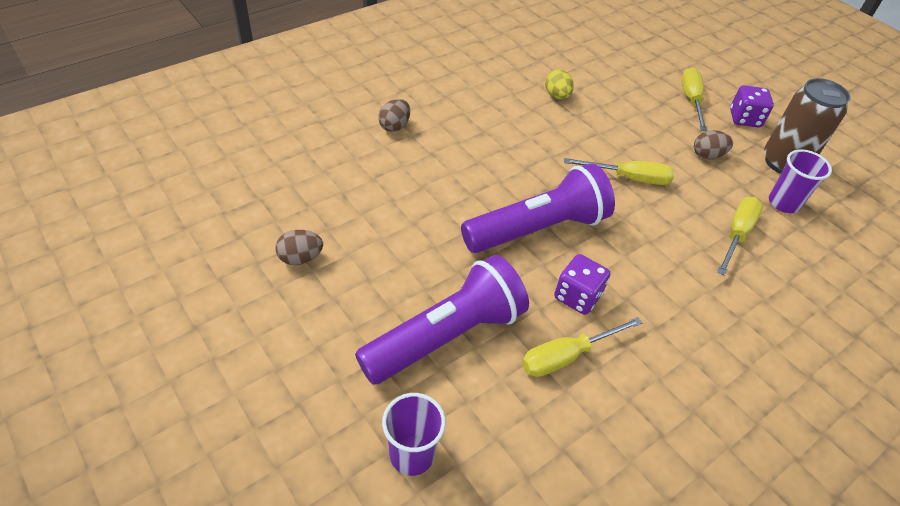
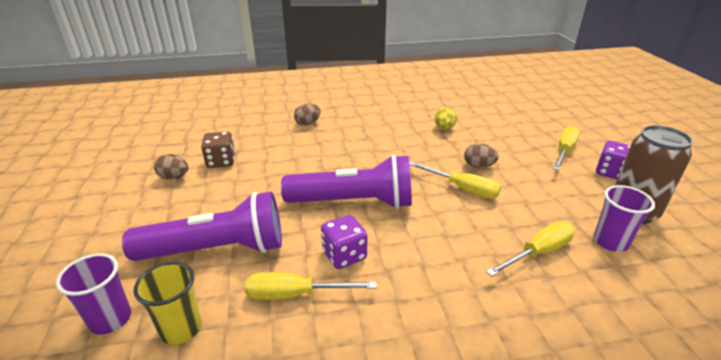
camera: 30 degrees right, 15 degrees down
brown egg [694,130,733,159] -> brown egg moved to [464,143,499,168]
none -> yellow cup [134,262,202,345]
none -> brown dice [201,132,235,168]

